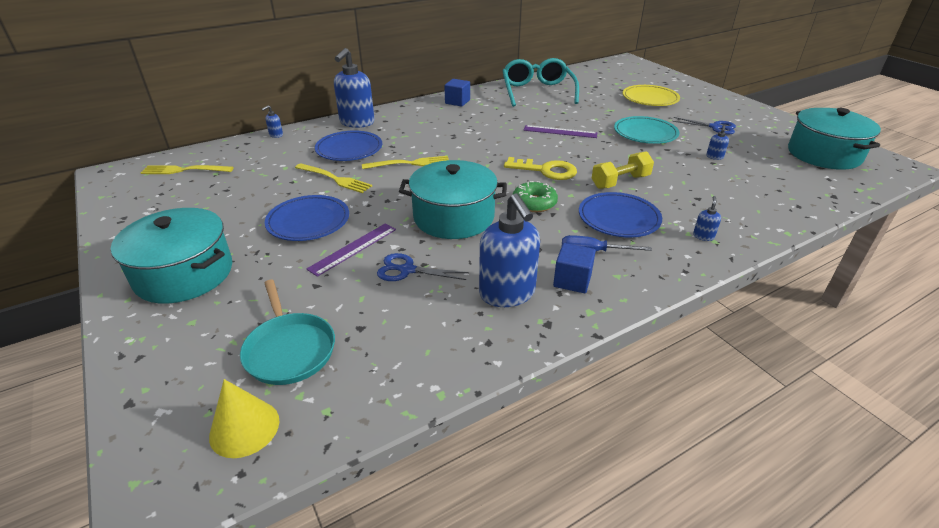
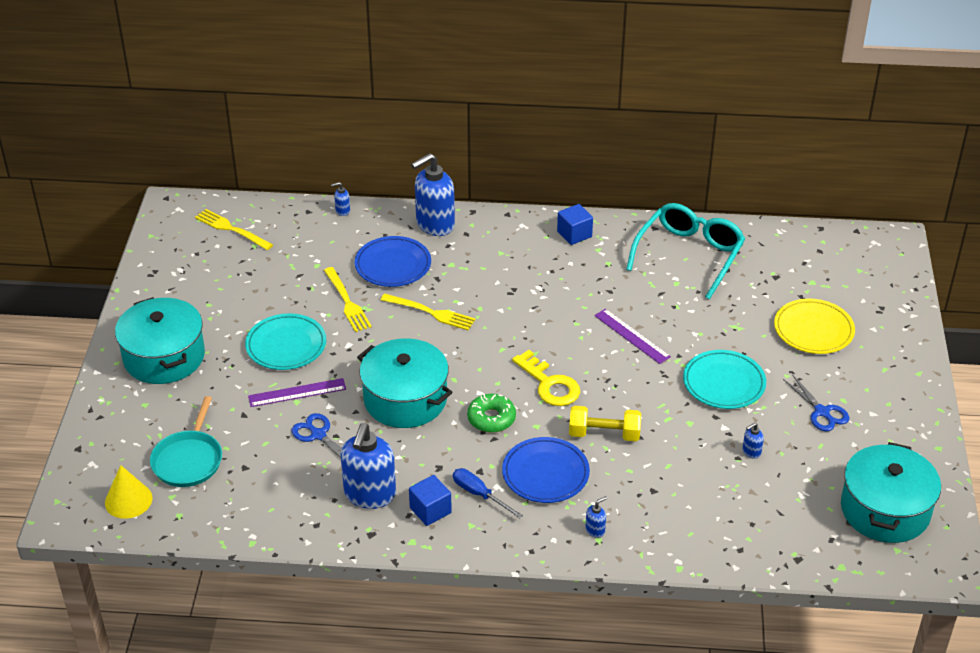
camera: 35 degrees right, 5 degrees up
blue plate [265,195,349,241] -> turquoise plate [245,313,326,370]

